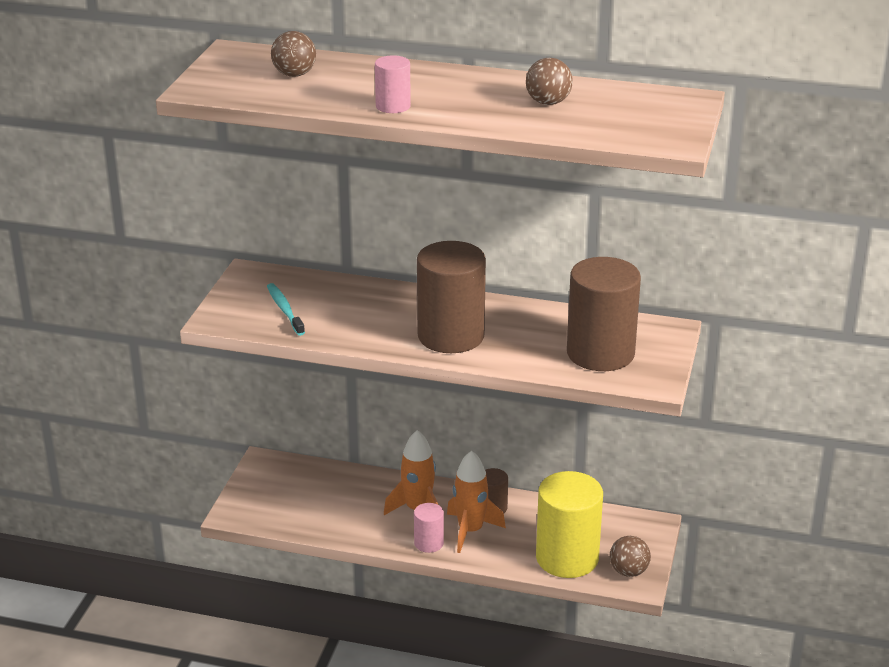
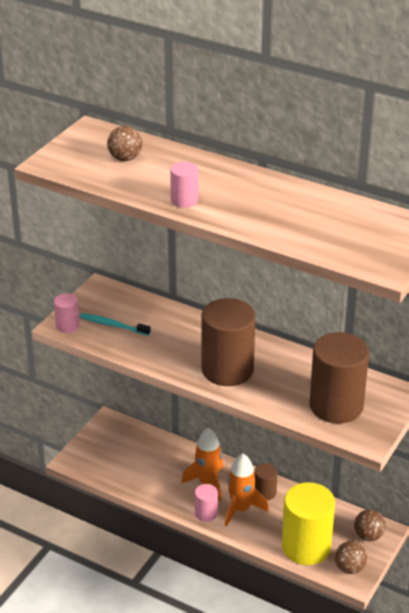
camera: 15 degrees right, 5 degrees up
turquoise toothbrush [267,283,305,336] -> turquoise toothbrush turned 60 degrees counterclockwise [80,313,151,336]
brown ball [526,58,573,105] -> brown ball moved to [354,509,386,541]
none -> pink cylinder [54,293,80,333]

